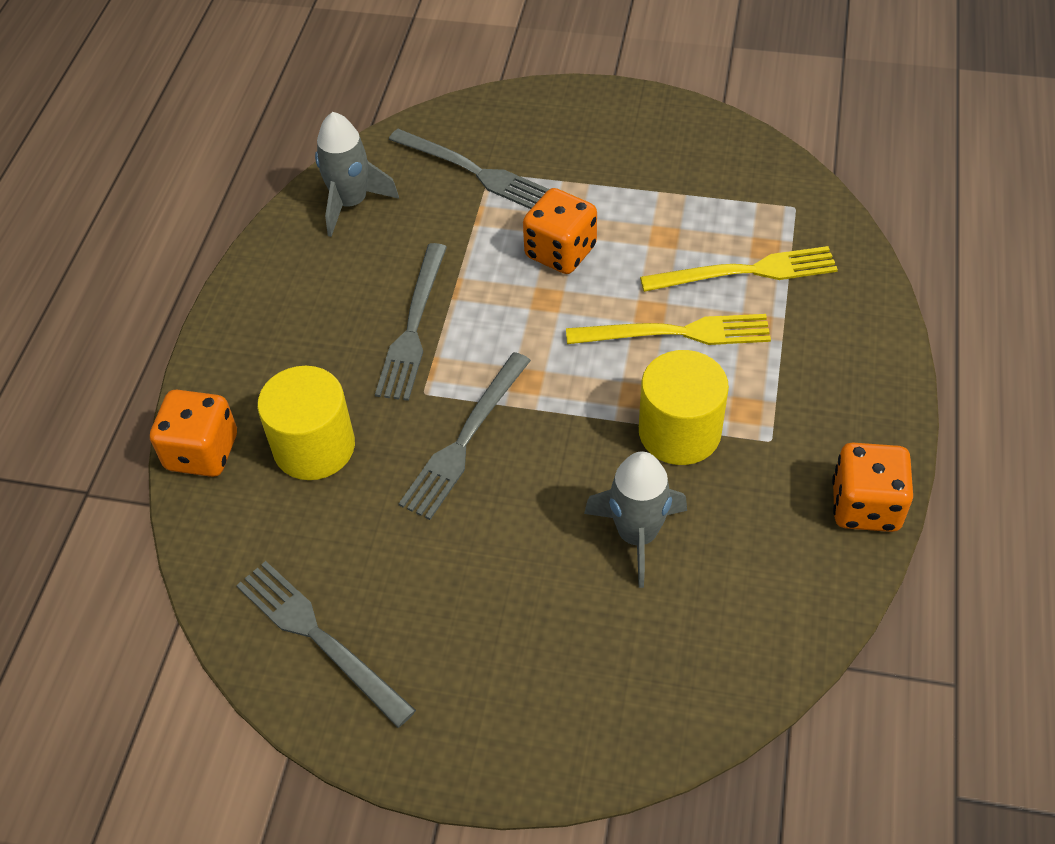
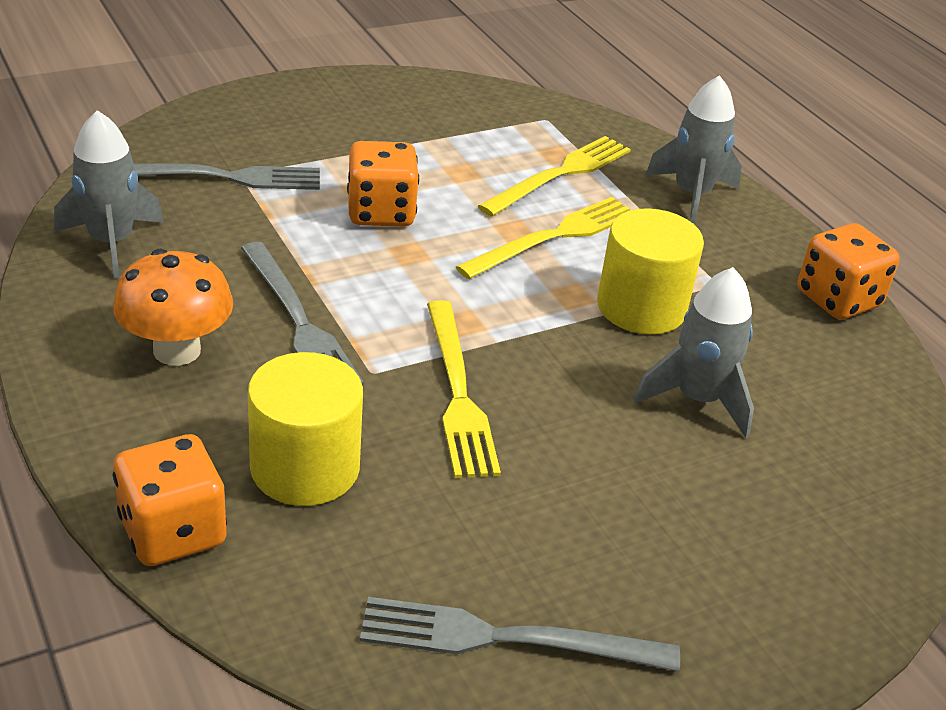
camera: 45 degrees left, 15 degrees down
grey fork [399,352,531,520] -> yellow fork [427,300,501,478]
none -> orange mushroom [113,249,233,366]
none -> grey rocket [646,75,742,224]

